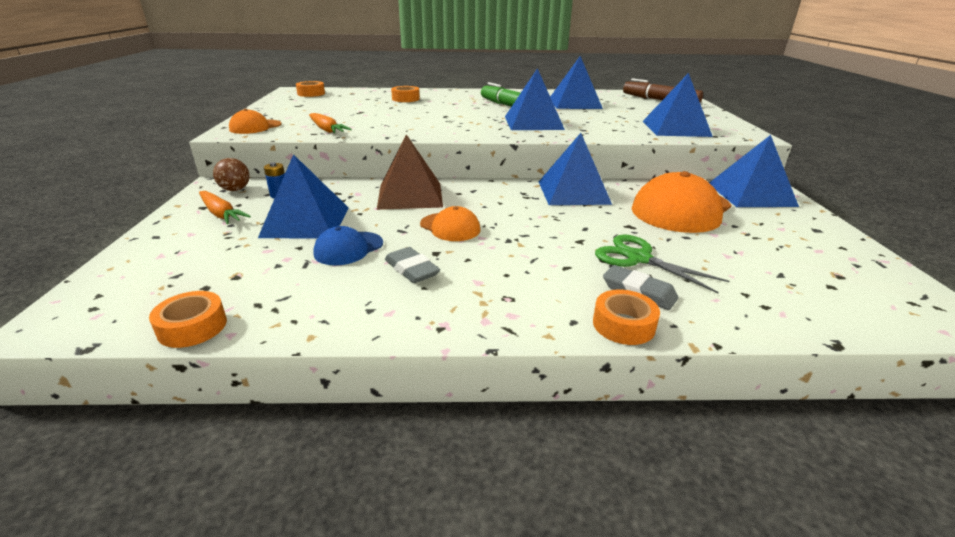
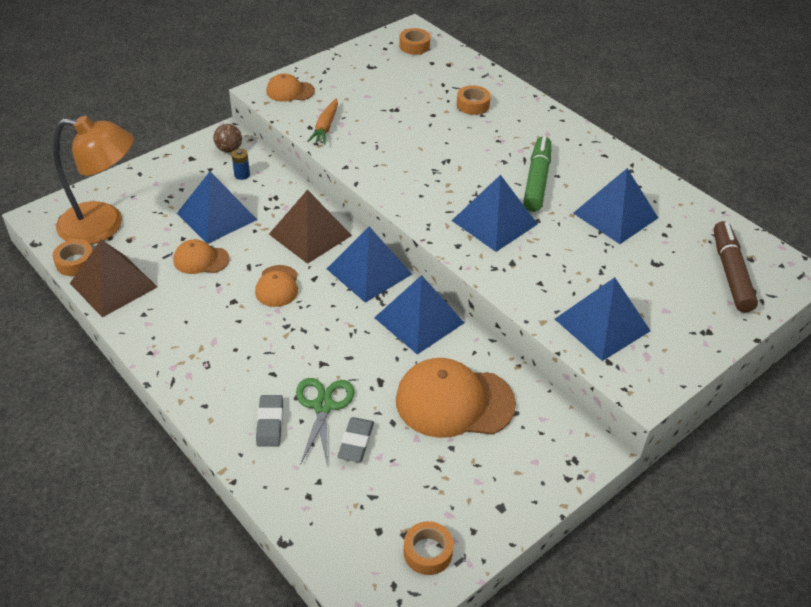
camera: 50 degrees right, 15 degrees up
orange carrot [199,191,251,224] -> none
blue cap [313,226,383,265] -> orange cap [173,239,230,274]
grey eraser [385,247,440,283] -> grey eraser moved to [337,417,374,462]
orange tape [593,289,660,345] -> orange tape moved to [404,521,454,575]
blue pyramid [709,135,799,207] -> blue pyramid moved to [327,227,412,303]
none -> orange lamp [53,116,134,244]
none -> brown pyramid [70,240,157,317]

